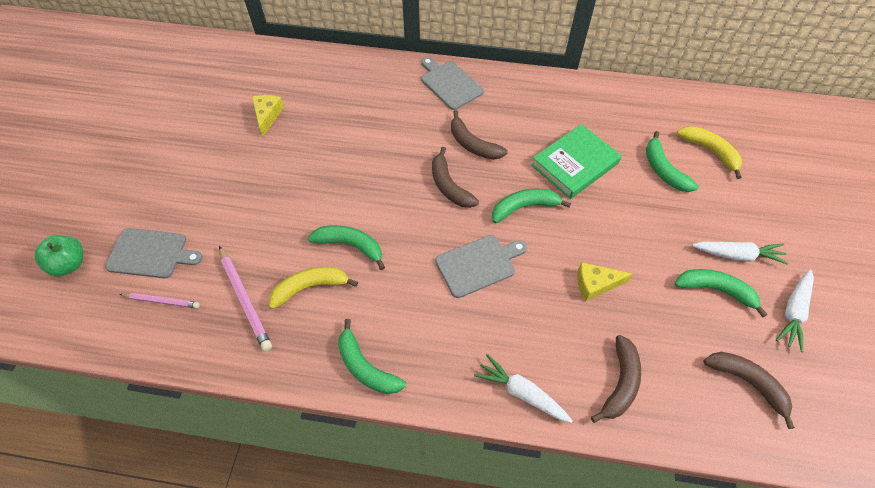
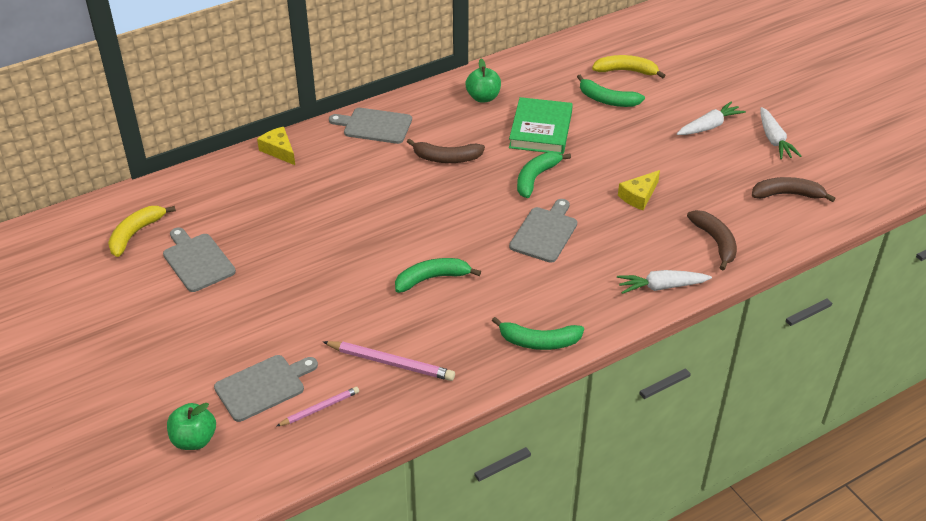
camera: 40 degrees left, 15 degrees down
yellow cheese [252,95,284,136] -> yellow cheese moved to [257,127,295,165]
yellow banana [269,267,358,309] -> yellow banana moved to [108,206,176,257]
brown banana [432,147,479,208] -> none
green banana [675,269,768,317] -> none
none -> grey cutting board [163,228,236,292]
none -> green apple [465,59,501,103]

